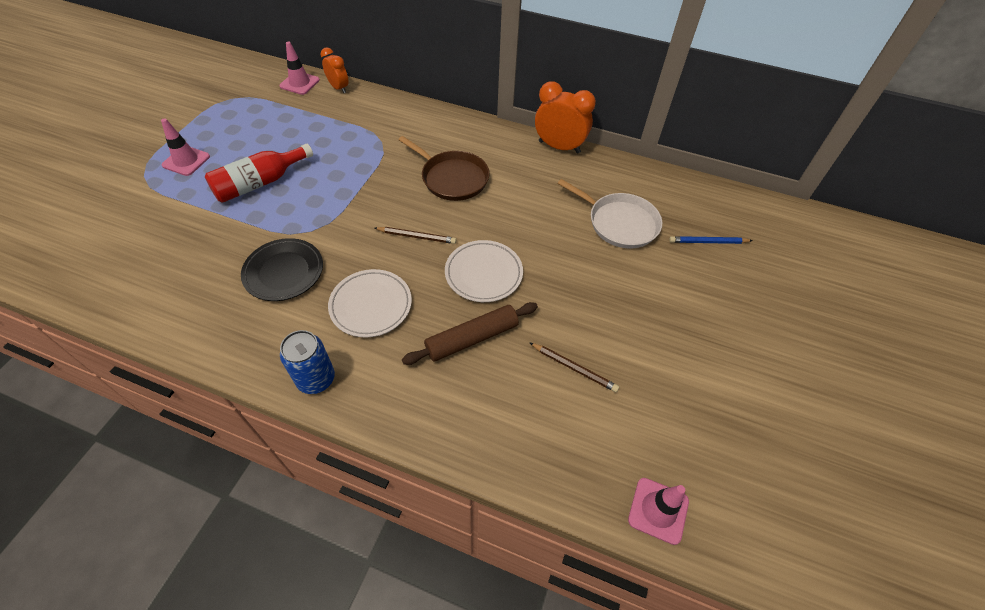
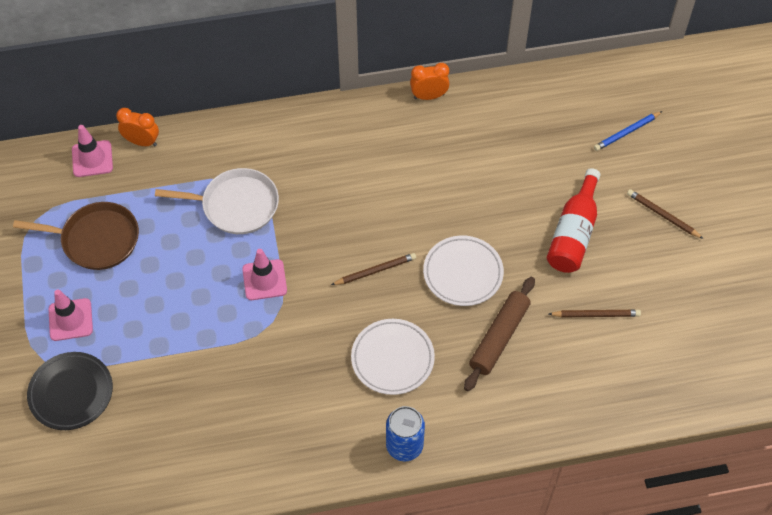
camera: 30 degrees left, 5 degrees up
red bottle [205,144,313,203] -> red bottle moved to [547,168,600,273]
black plate [241,238,323,301] -> black plate moved to [27,352,113,430]
brown pan [399,136,490,201] -> brown pan moved to [13,202,139,270]
orange clock [535,81,596,154] -> orange clock [410,63,450,100], size x0.62
white pan [557,179,662,249] -> white pan moved to [155,168,279,234]
pink traffic cone [628,478,689,545] -> pink traffic cone moved to [242,249,287,300]
none -> brown pencil [627,189,704,239]

